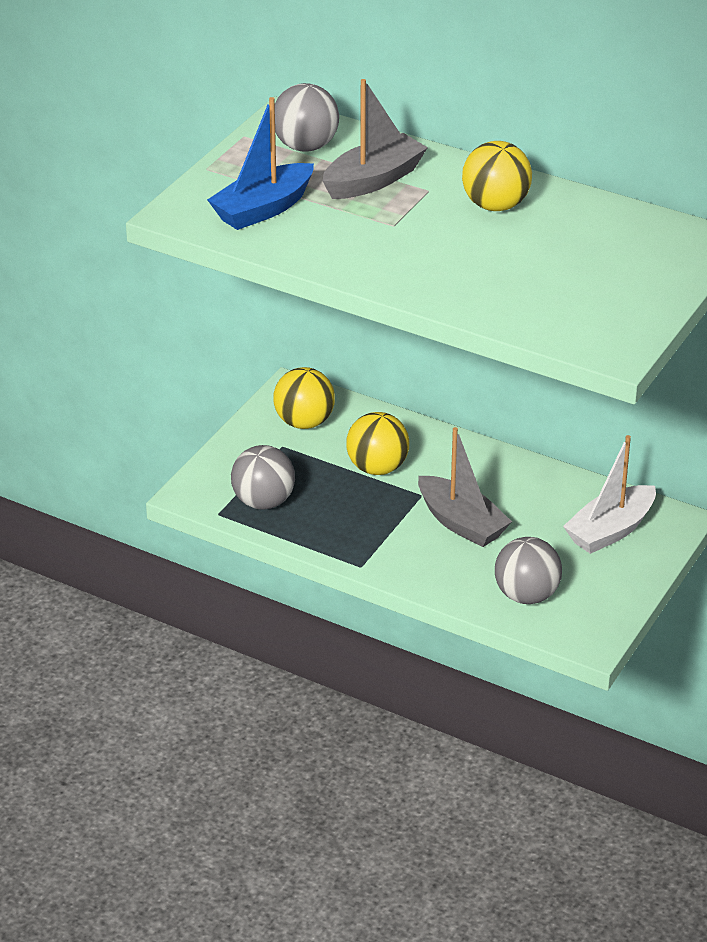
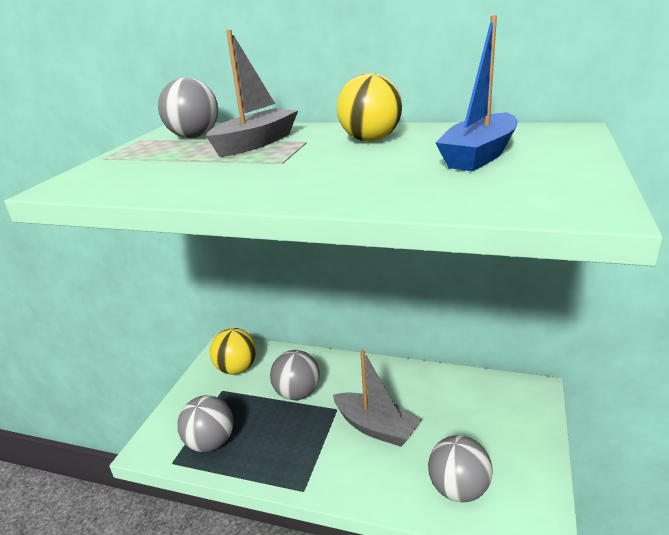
camera: 10 degrees left, 10 degrees down
blue boat [207,97,314,230] -> blue boat moved to [436,15,517,171]
yellow ball [346,412,409,475] -> grey ball [270,350,320,400]
white boat [563,435,656,554] -> none

